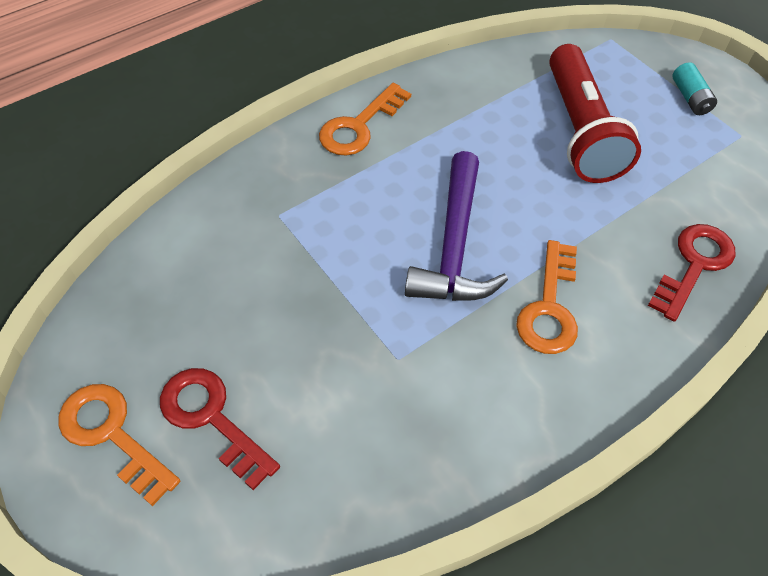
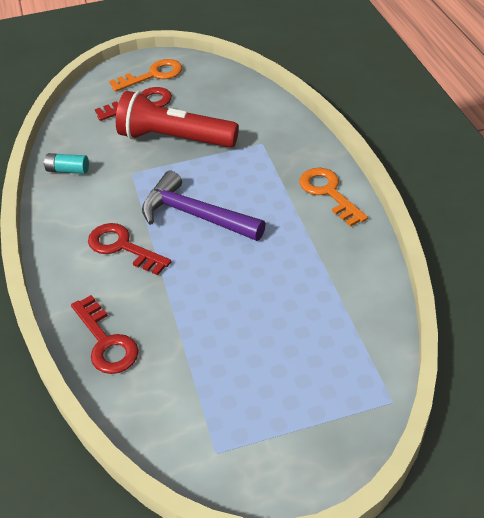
camera: 115 degrees right, 10 degrees down
orange key [516,240,578,354] -> red key [88,223,172,275]
red flashlight [549,44,641,183] -> red flashlight moved to [116,91,239,148]
turquoise battery [672,62,717,115] -> turquoise battery moved to [44,153,89,174]

